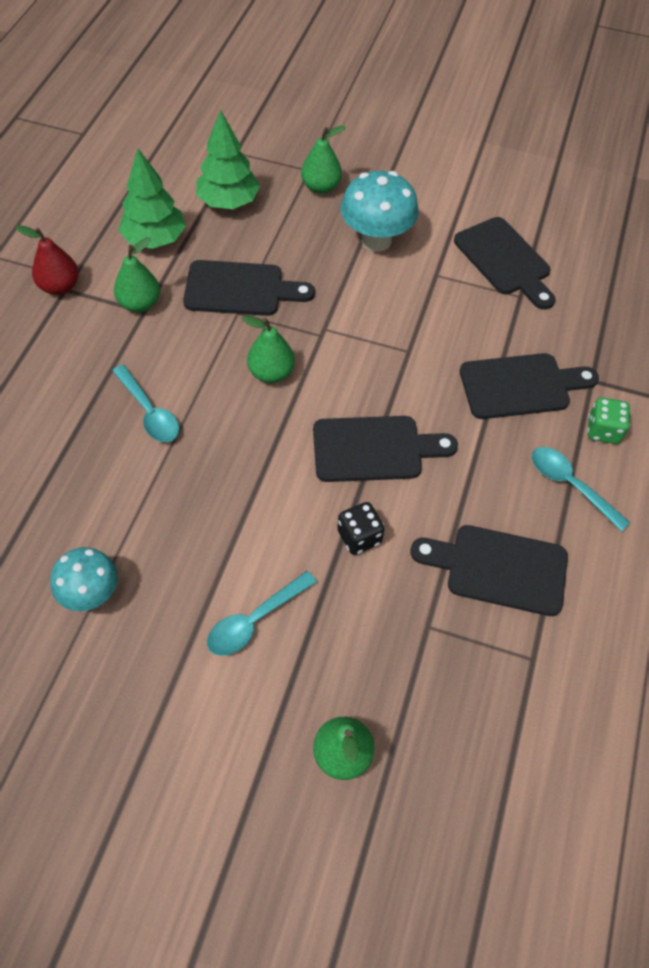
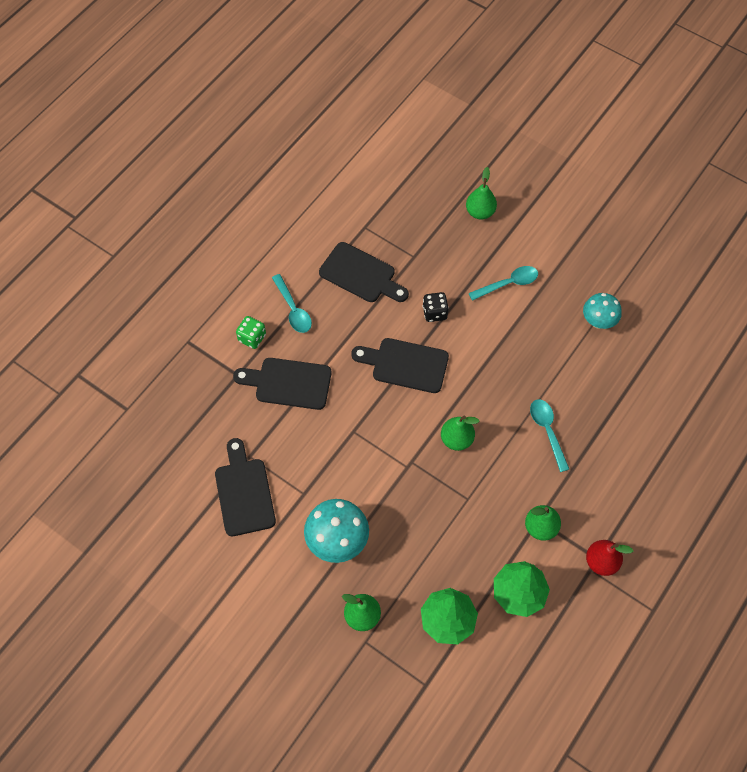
camera: 160 degrees left, 5 degrees up
black cutting board [183,260,315,316] -> none

